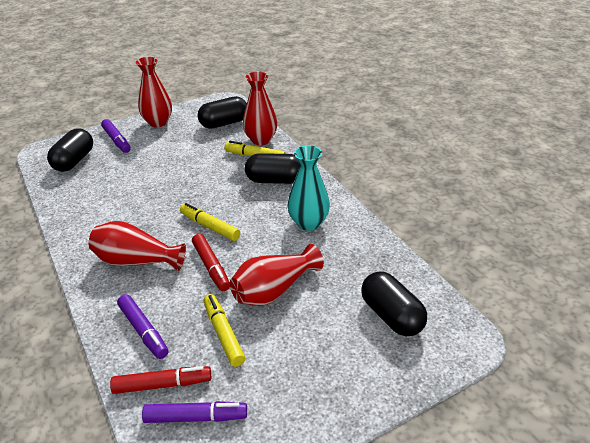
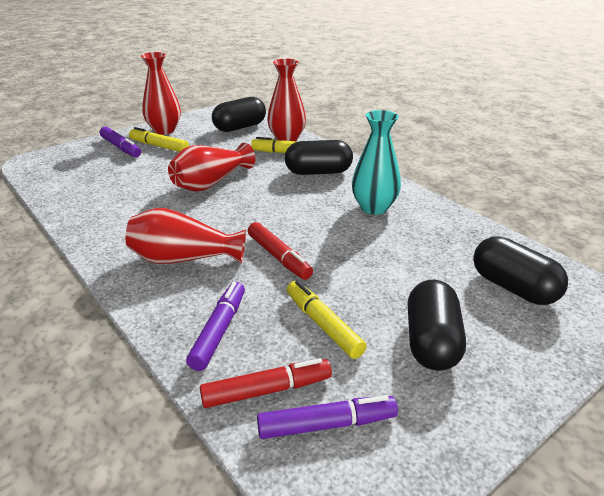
camera: 10 degrees left, 5 degrees down
black capsule [47,128,93,172] -> black capsule moved to [407,280,466,371]
purple marker [117,294,169,359] -> purple marker turned 120 degrees counterclockwise [186,282,245,371]
yellow marker [180,203,240,241] -> yellow marker moved to [129,127,189,152]
red vase [230,244,324,306] -> red vase moved to [168,143,255,192]

